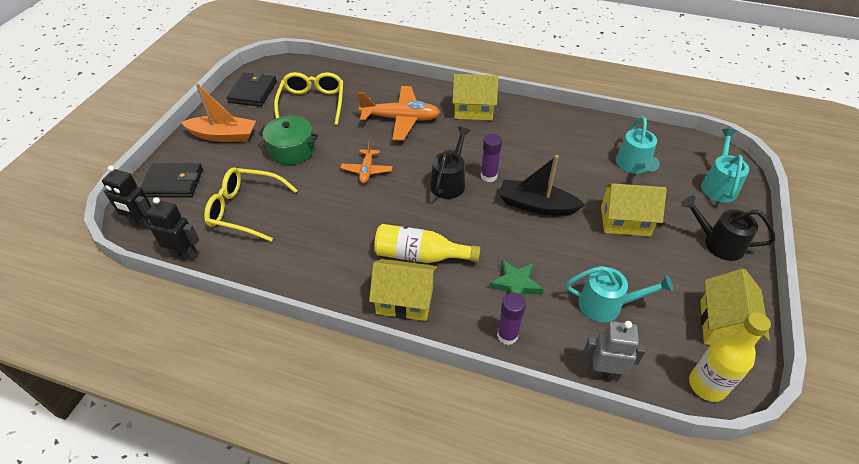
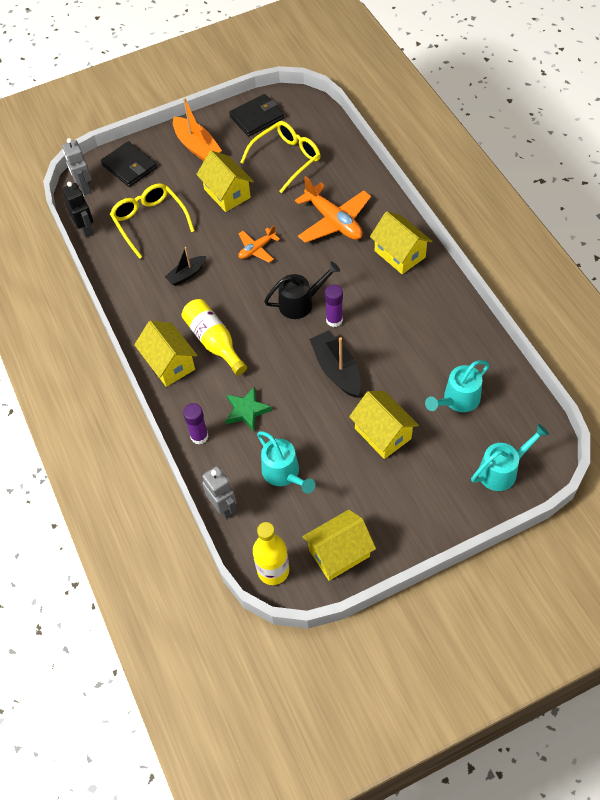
camera: 50 degrees right, 10 degrees up
black robot [102,165,151,230] -> grey robot [62,138,92,195]
green pot [258,115,318,165] -> yellow house [196,151,254,212]
black watering can [681,196,776,261] -> none
none -> black boat [165,247,206,286]

